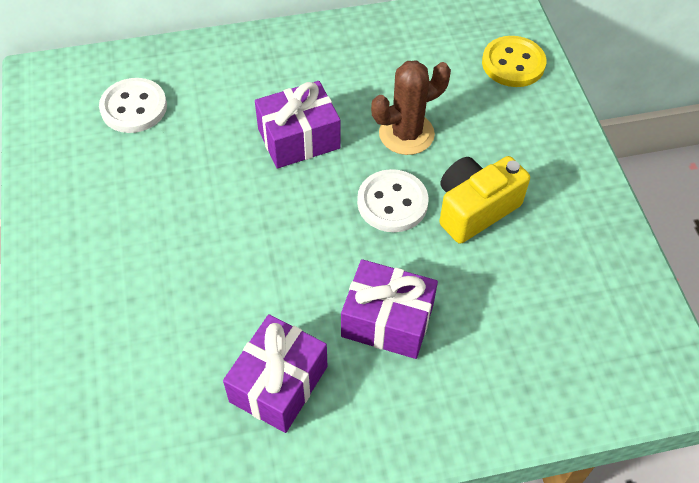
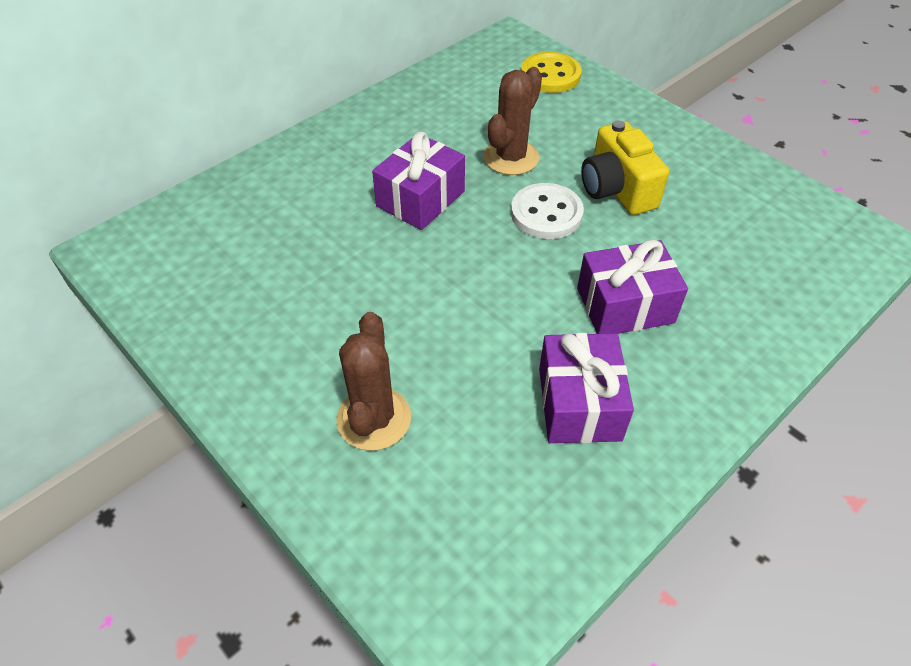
camera: 30 degrees left, 5 degrees down
white button [99,78,167,133] -> none
yellow camera [439,156,530,244] -> yellow camera turned 45 degrees counterclockwise [581,120,669,215]
none -> brown cactus [336,312,411,451]

